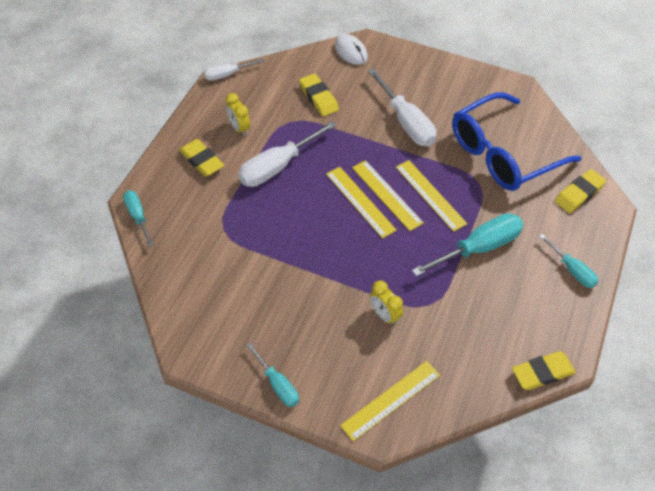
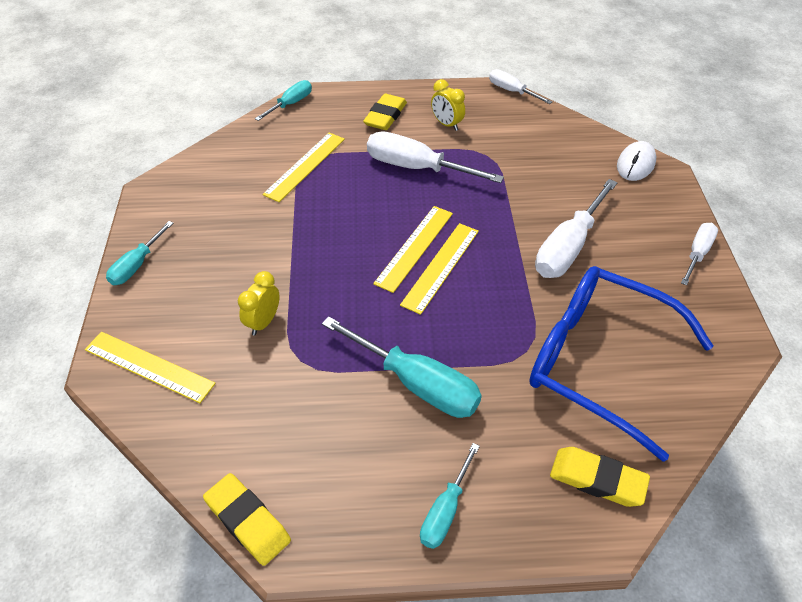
camera: 65 degrees right, 5 degrees down
yellow clock [226,93,250,136] -> yellow clock turned 75 degrees counterclockwise [431,79,465,131]
yellow eraser [299,73,339,117] -> none
yellow ruler [396,160,467,232] -> yellow ruler moved to [262,133,345,202]
none -> white screwdriver [681,223,718,285]

